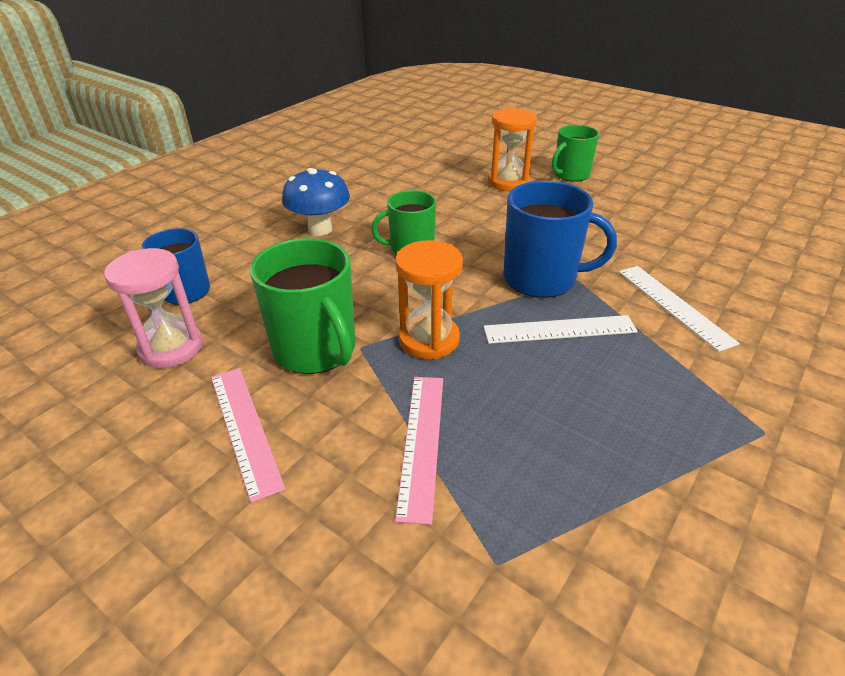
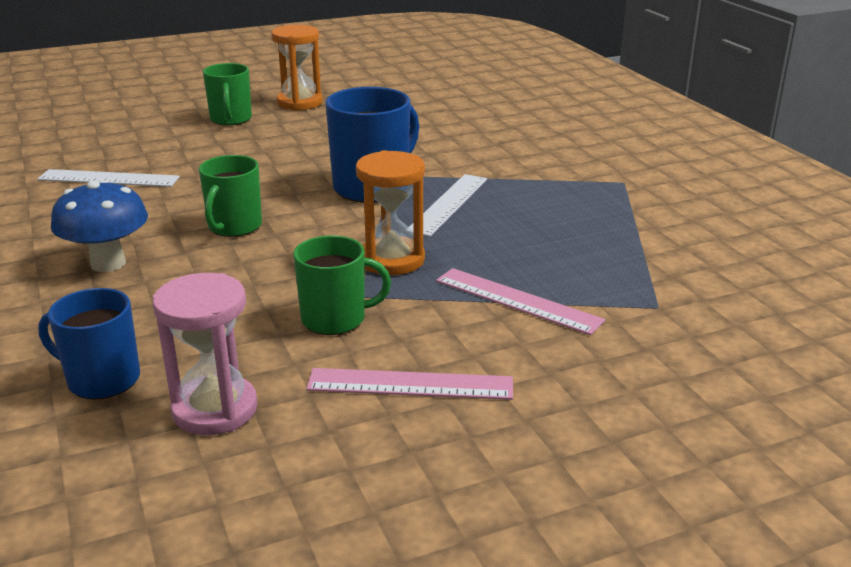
camera: 60 degrees left, 10 degrees down
green mug [250,238,355,374] -> green mug [293,235,391,335], size x0.65
orange hourglass [488,108,537,191] -> orange hourglass moved to [271,25,323,111]
white ruler [619,266,740,352] -> white ruler moved to [38,169,180,187]

